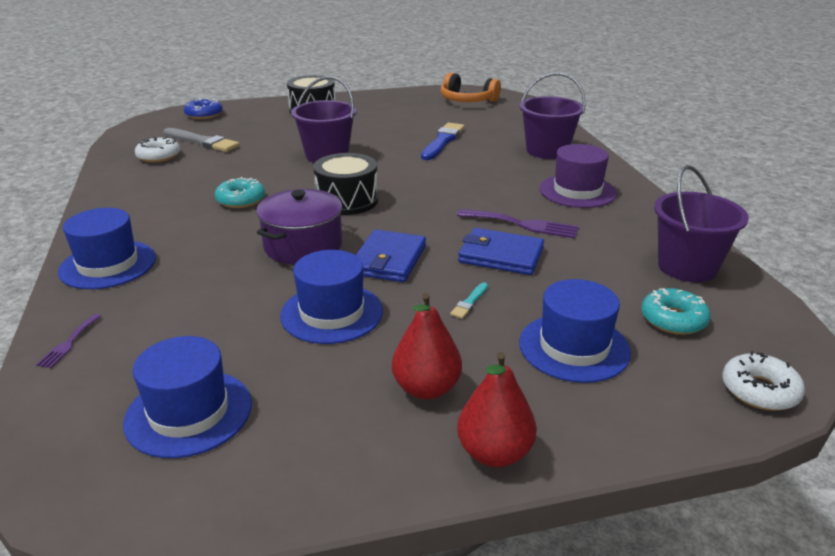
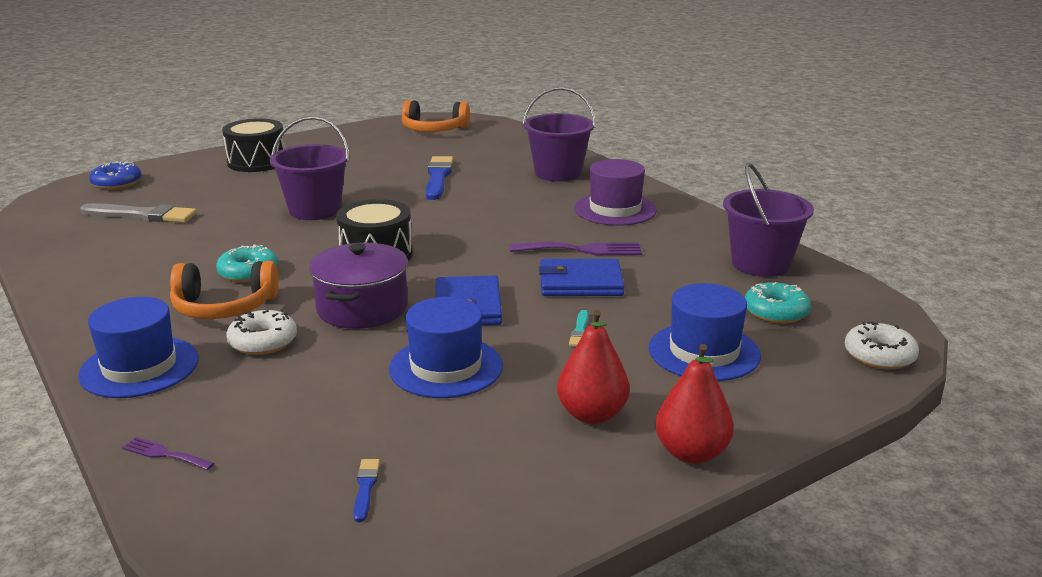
camera: 20 degrees left, 5 degrees down
purple fork [36,314,101,368] -> purple fork turned 120 degrees clockwise [122,437,214,470]
blue hat [123,336,252,458] -> blue brush [353,459,380,522]
white donut [135,137,180,163] -> white donut moved to [226,310,297,355]
none -> orange headphones [170,261,279,319]

